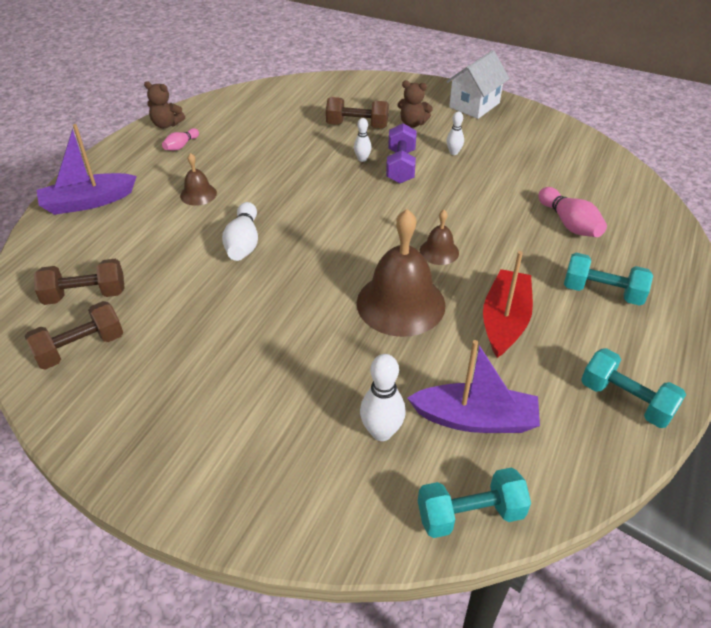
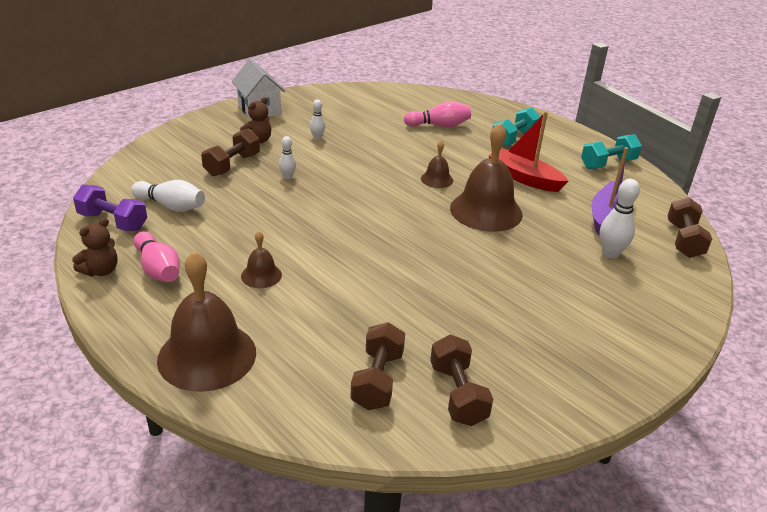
camera: 70 degrees left, 10 degrees down
purple boat [36,124,137,215] -> brown bell [157,251,256,392]
pink bowling pin [162,128,199,151] -> pink bowling pin [134,231,180,282], size x1.71
white bowling pin [222,202,258,261] -> white bowling pin moved to [131,180,205,212]
purple dumbbell [386,123,417,183] -> purple dumbbell moved to [73,184,147,231]
turquoise dumbbell [418,467,531,538] -> brown dumbbell [667,197,712,258]

